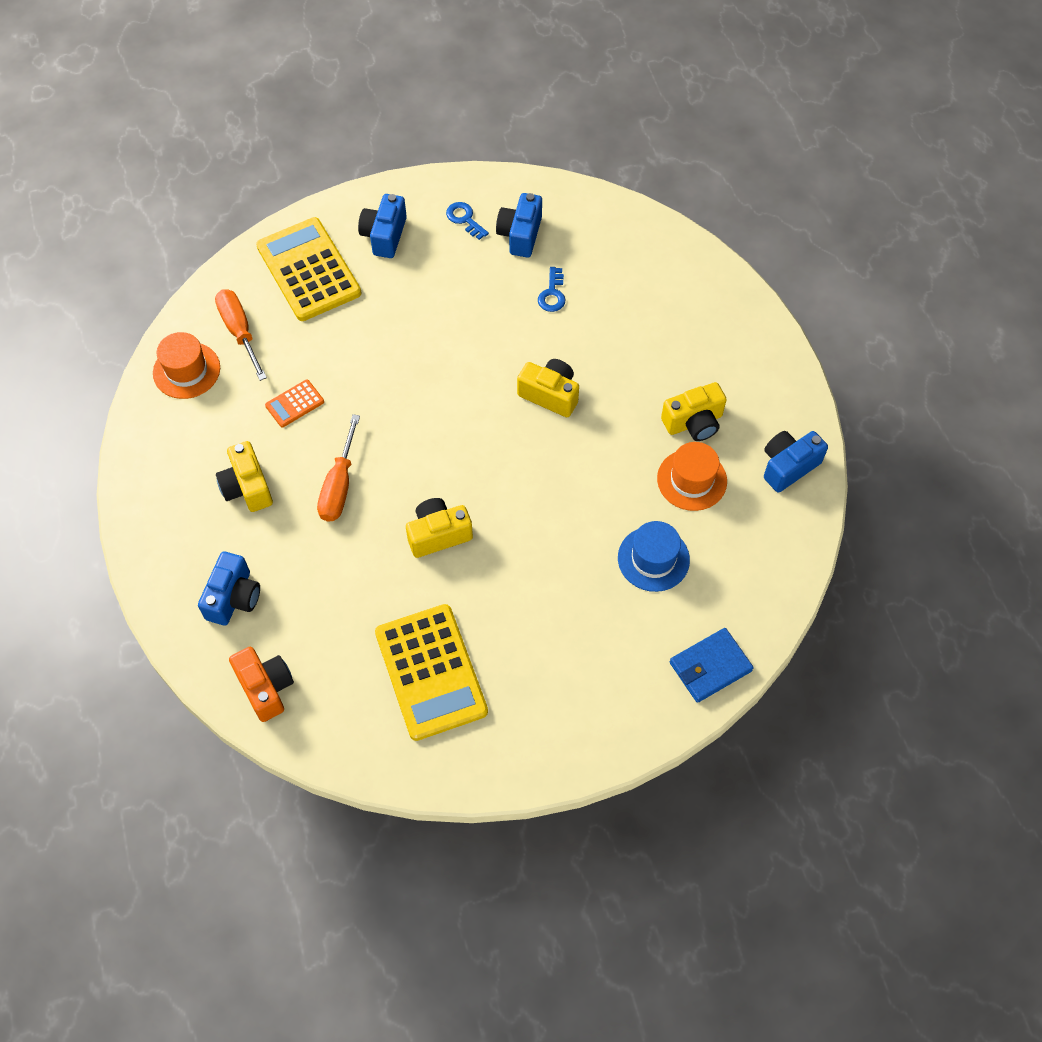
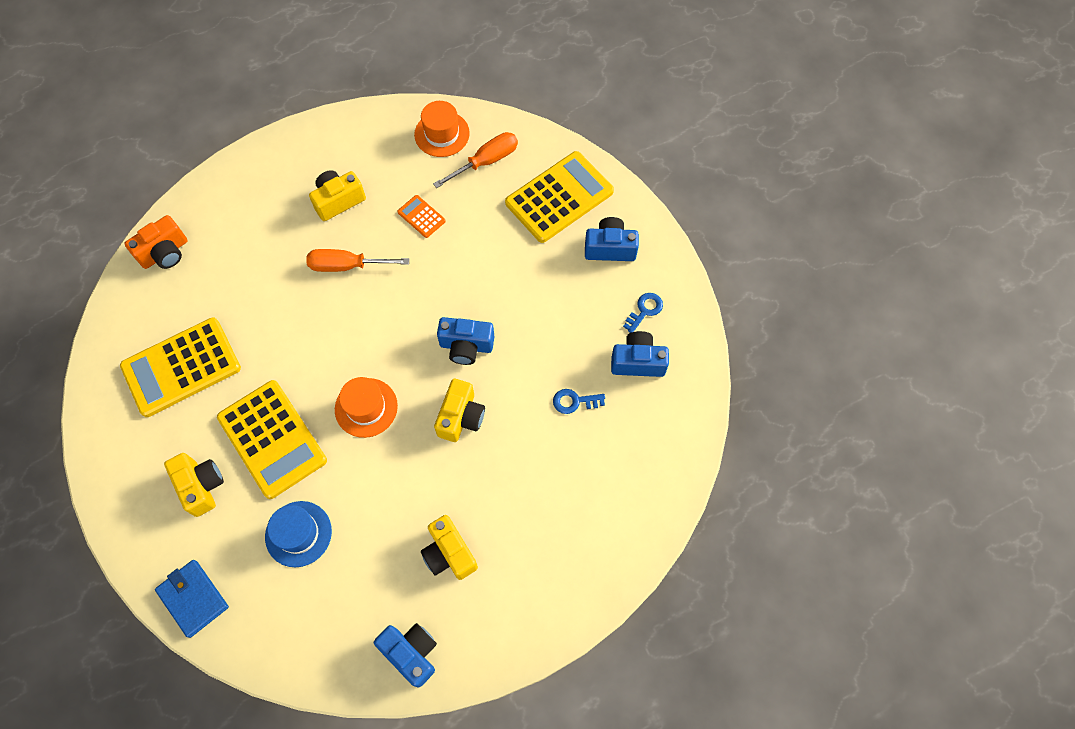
camera: 80 degrees right, 5 degrees up
blue camera [198,551,260,626] -> blue camera moved to [437,317,494,365]
yellow camera [406,498,473,558] -> yellow camera moved to [164,453,224,517]
orange hat [657,442,727,511] -> orange hat moved to [335,377,398,438]
none -> yellow calculator [217,380,327,499]

